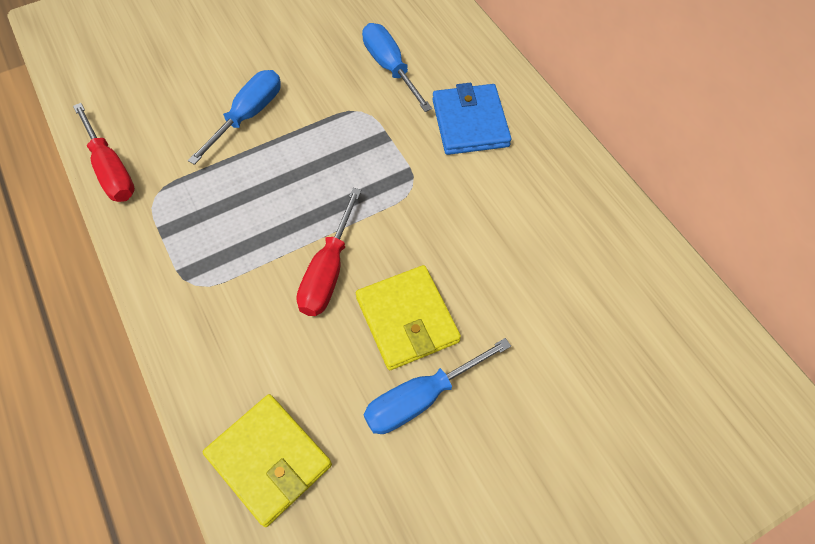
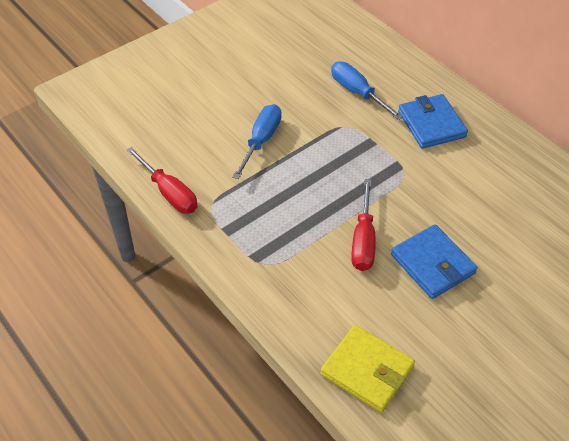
camera: 10 degrees left, 10 degrees down
yellow wallet [356,265,461,370] -> blue wallet [391,224,478,299]
blue screwdriver [364,338,511,434] -> none

